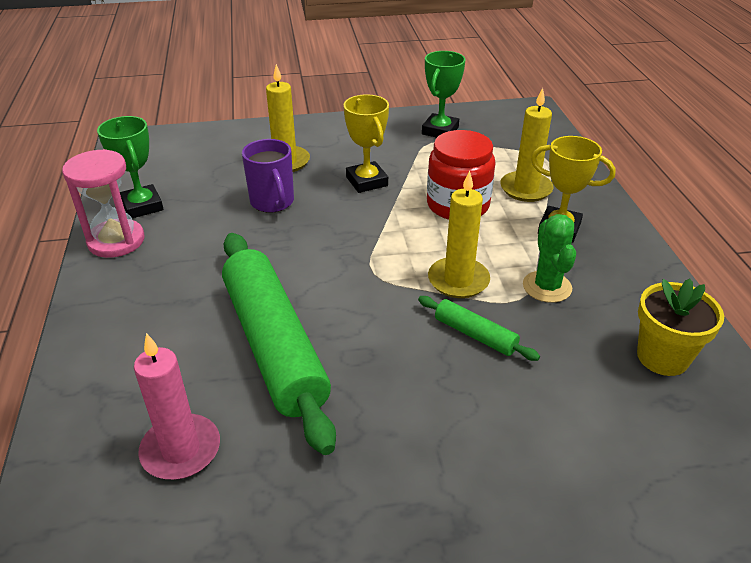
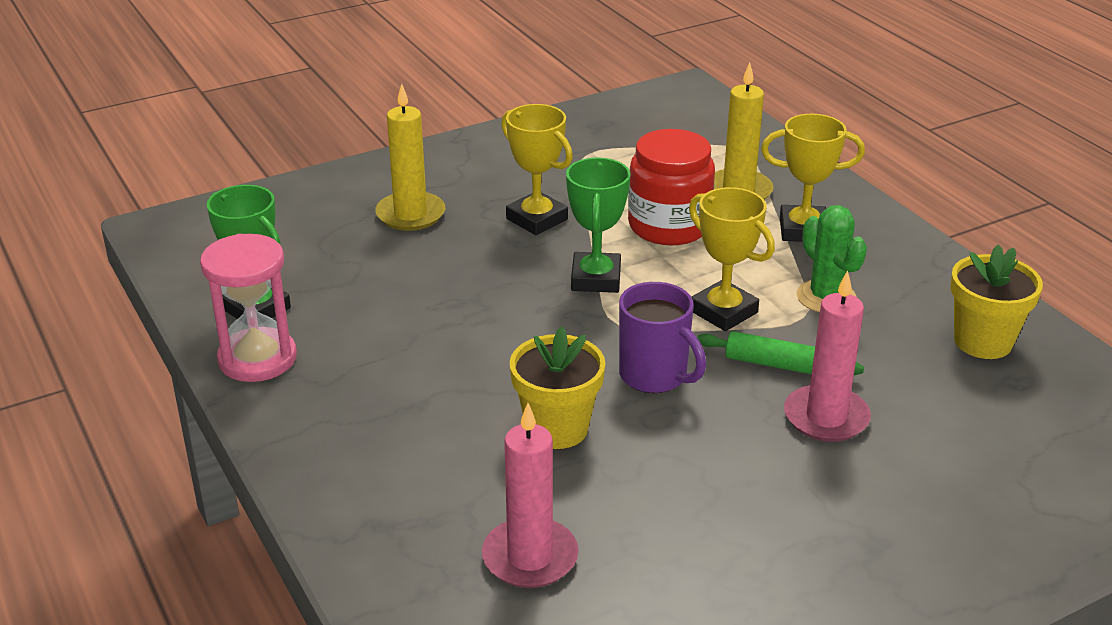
camera: 20 degrees left, 5 degrees down
green rolling pin [222,233,336,455] -> yellow flower pot [510,327,605,449]
purple mug [242,139,294,213] -> purple mug moved to [619,282,706,393]
green trophy [422,51,465,138] -> green trophy moved to [566,158,631,293]
yellow candle [428,170,490,298] -> yellow trophy [689,187,775,331]
none -> pink candle [784,270,871,442]

